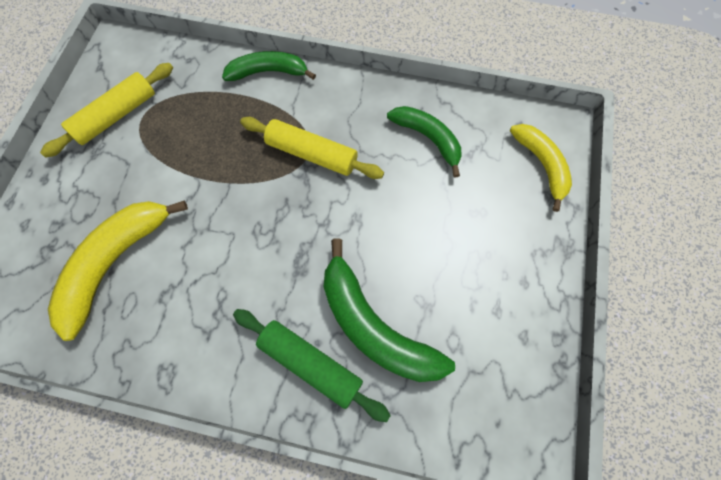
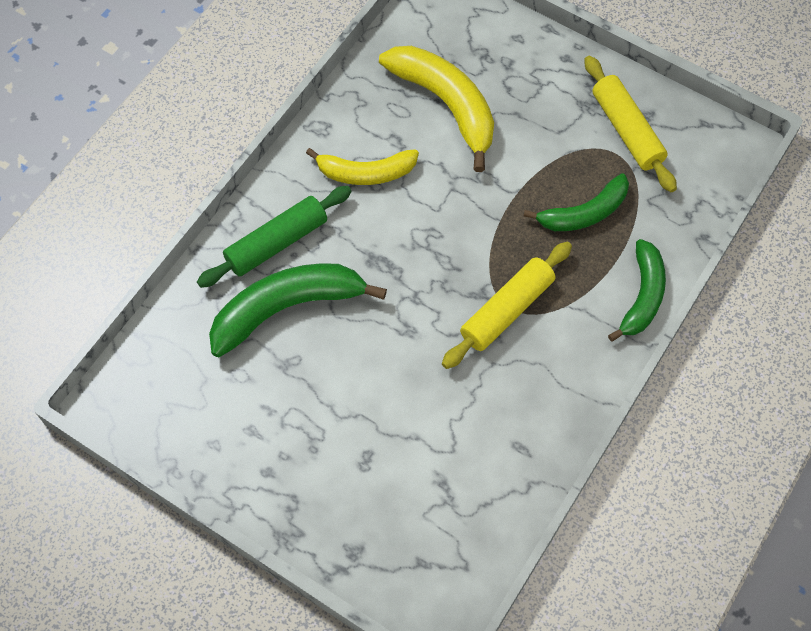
camera: 110 degrees right, 5 degrees down
green banana [387,106,462,177] -> green banana moved to [524,173,629,231]
yellow banana [510,124,572,212] -> yellow banana moved to [306,148,419,185]

